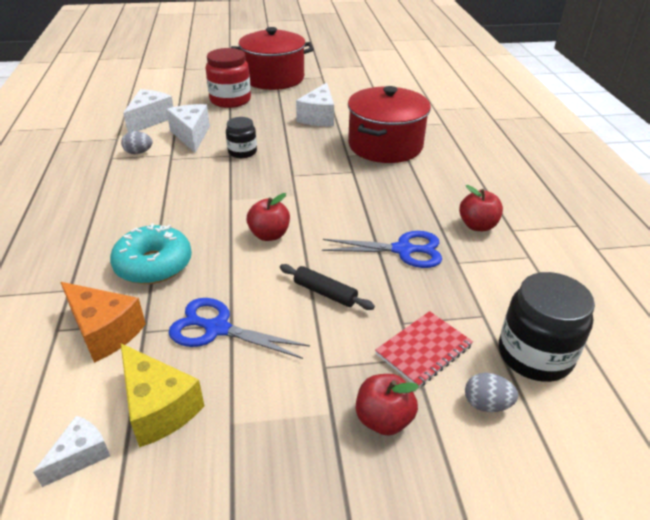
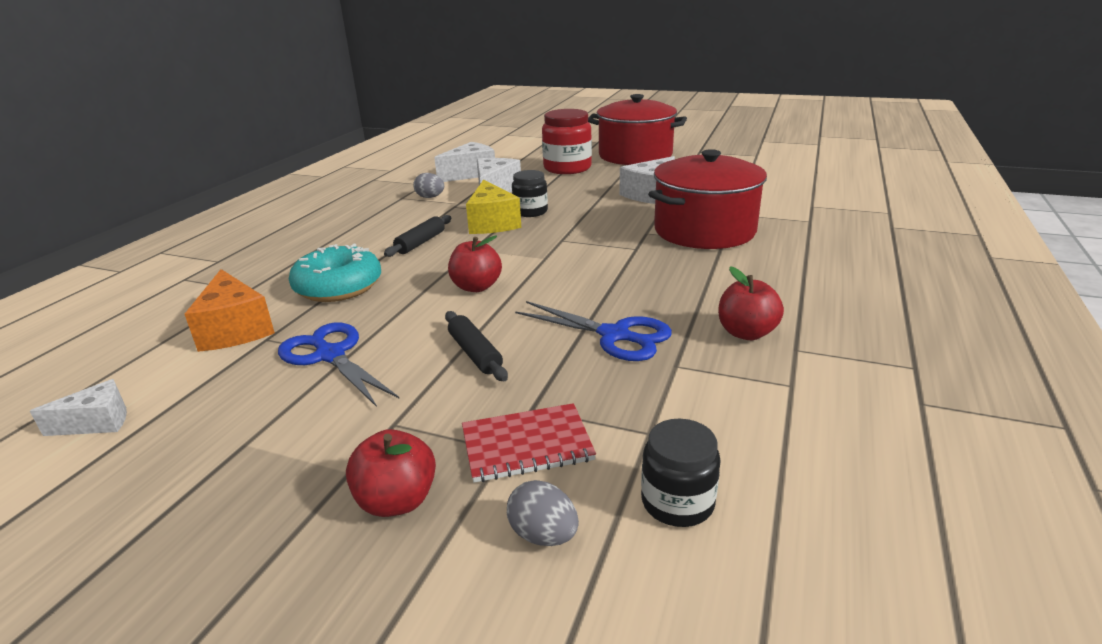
camera: 30 degrees right, 10 degrees down
yellow cheese [121,343,204,448] -> yellow cheese moved to [466,180,521,234]
black jar [499,272,595,382] -> black jar [641,418,721,527], size x0.60
none -> black rolling pin [384,215,451,257]

